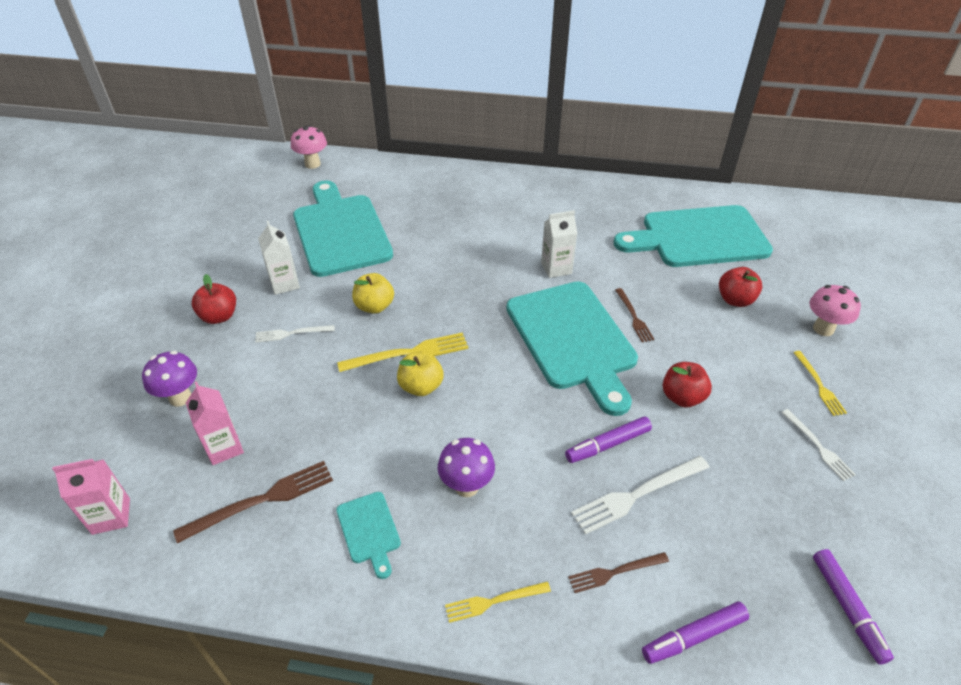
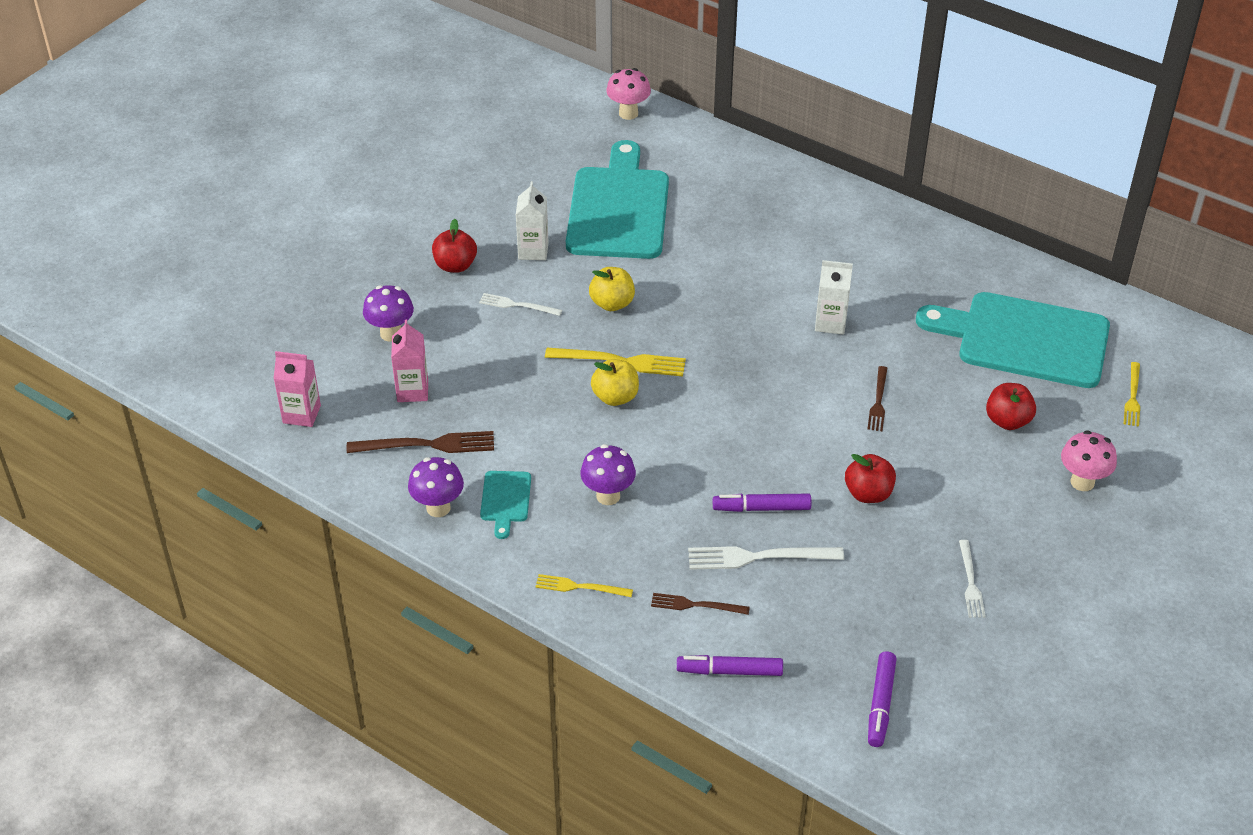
camera: 25 degrees right, 0 degrees up
turquoise cutting board [506,281,638,416] -> none
yellow fork [793,351,847,416] -> yellow fork moved to [1124,362,1140,427]
none -> purple mushroom [408,457,464,517]

